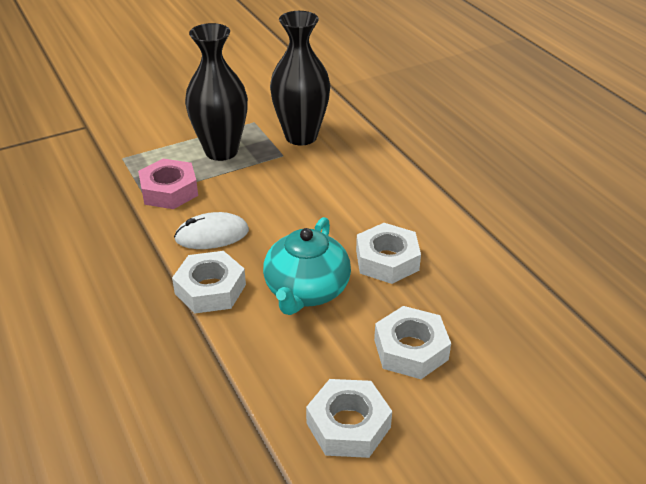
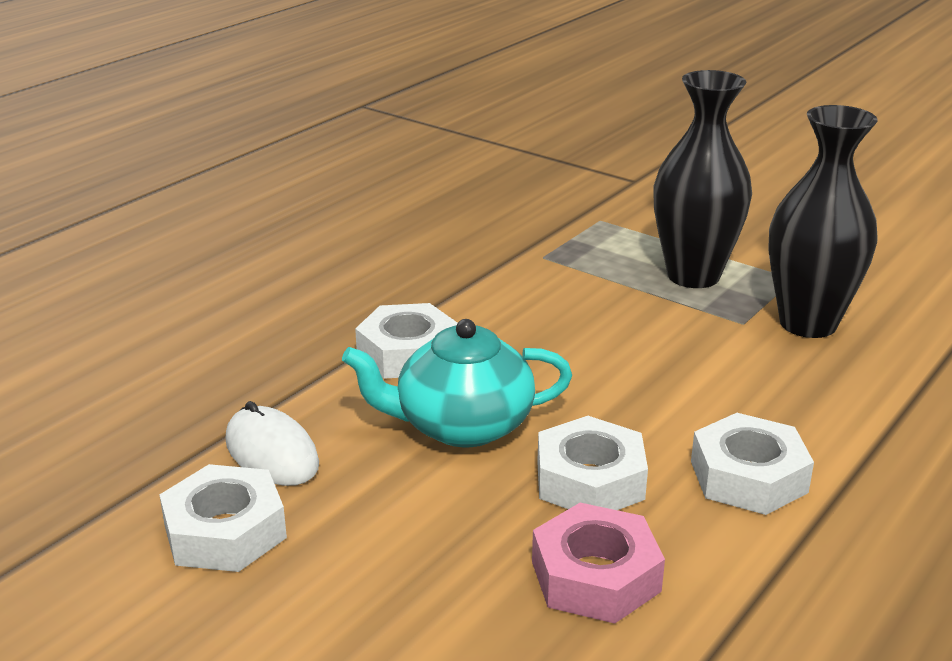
camera: 65 degrees right, 10 degrees down
pink nut [138,159,198,209] -> pink nut moved to [532,503,665,624]
white mouse [174,212,249,249] -> white mouse moved to [225,401,319,486]
white nut [374,306,451,379] -> white nut moved to [691,413,814,515]

